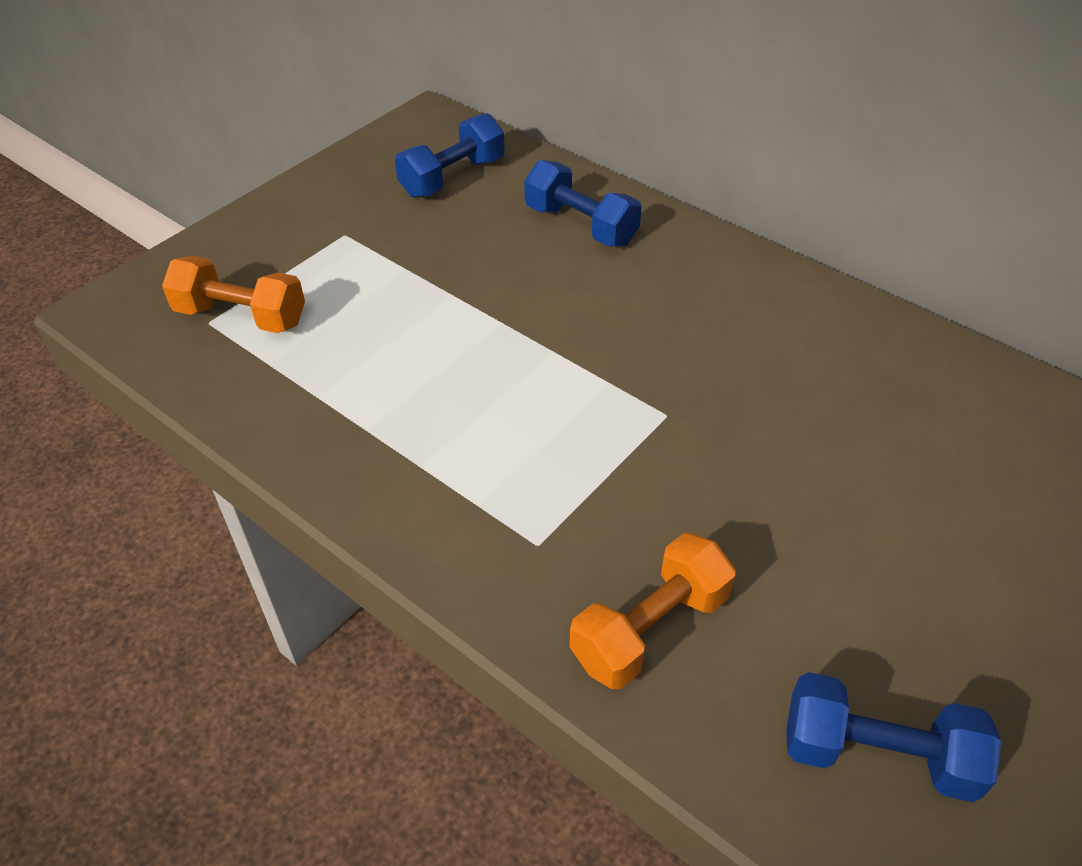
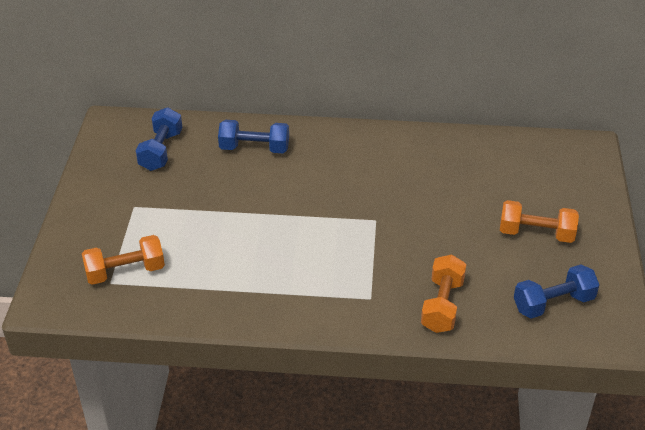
camera: 35 degrees left, 5 degrees down
none -> orange dumbbell [500,200,579,243]

